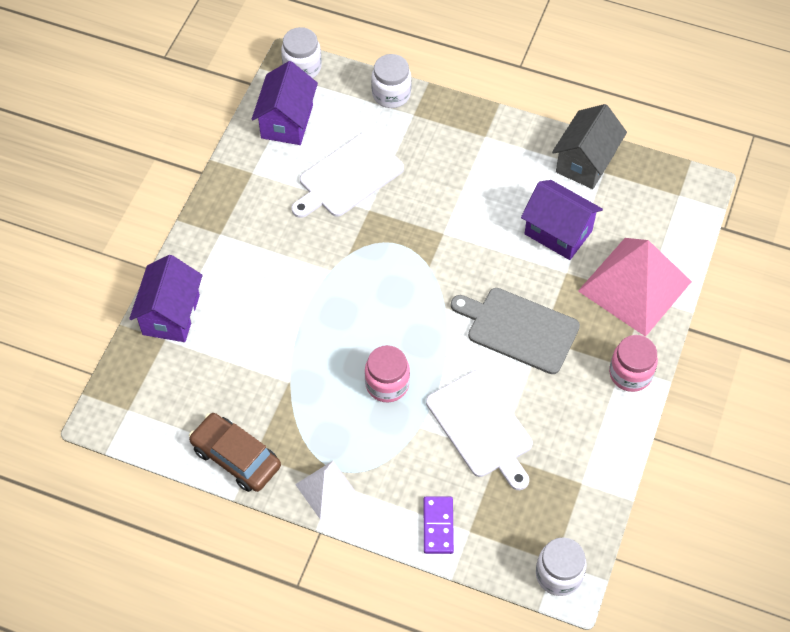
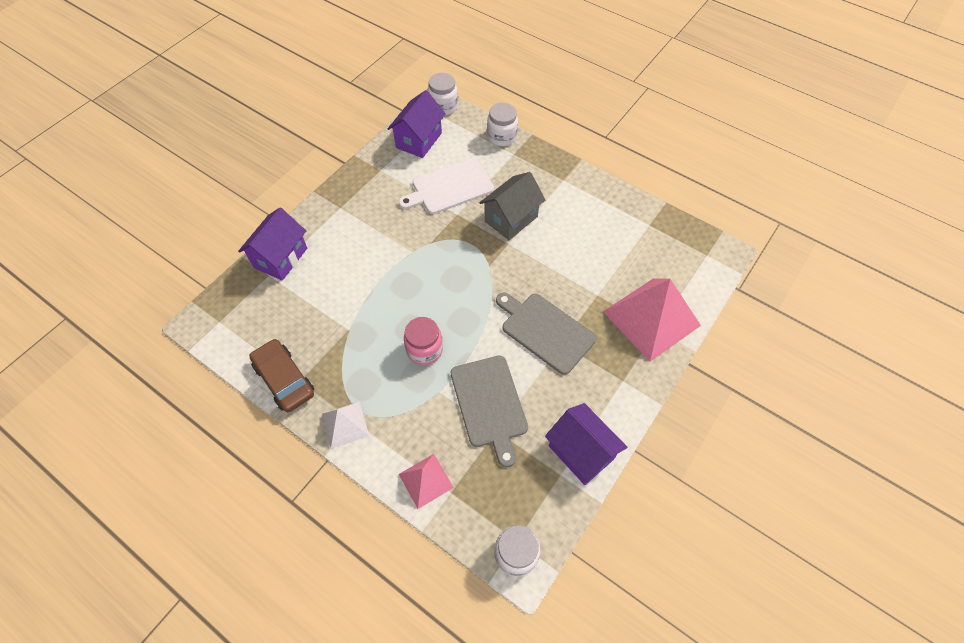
camera: 15 degrees right, 0 degrees up
purple domino [424,496,454,554] -> pink pyramid [399,454,454,509]
white cutting board [426,370,533,490] -> grey cutting board [451,356,528,467]
purple house [521,180,603,260] -> purple house moved to [545,403,627,485]
grey house [552,104,627,189] -> grey house moved to [479,172,545,240]
pink jar [609,335,658,392] -> none

